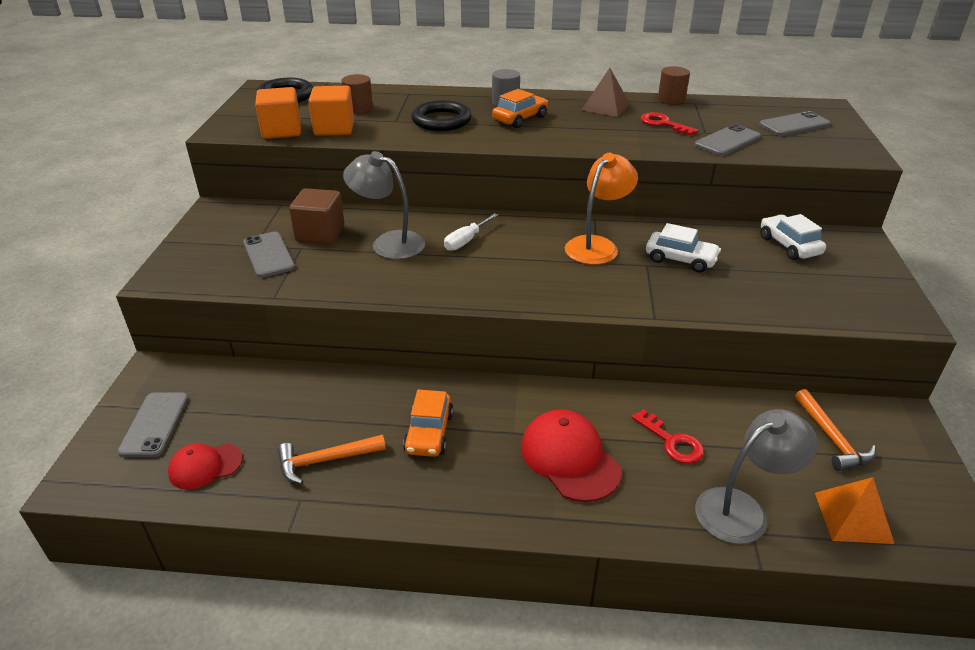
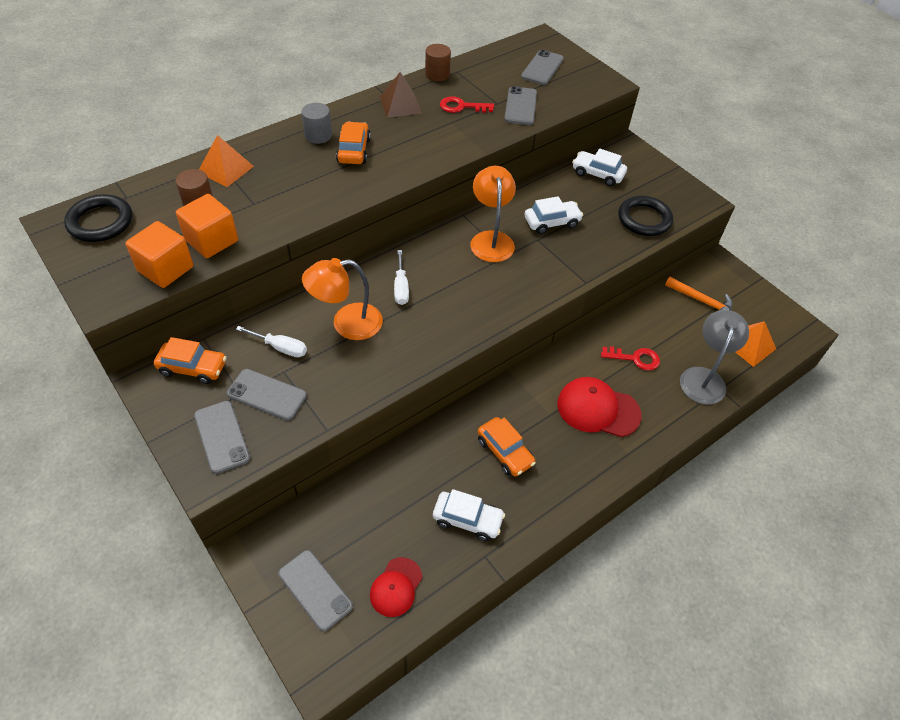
camera: 45 degrees left, 15 degrees up
orange hammer [278,435,386,484] -> white car [433,489,505,541]
brown cube [289,188,344,244] -> white screwdriver [236,326,307,357]
grey lamp [343,151,425,259] -> orange lamp [302,258,383,340]
black ring [411,100,472,131] -> black ring moved to [618,196,673,236]
none -> orange car [154,337,227,384]
none -> grey phone [194,401,250,474]
none -> orange pyramid [199,135,254,187]

